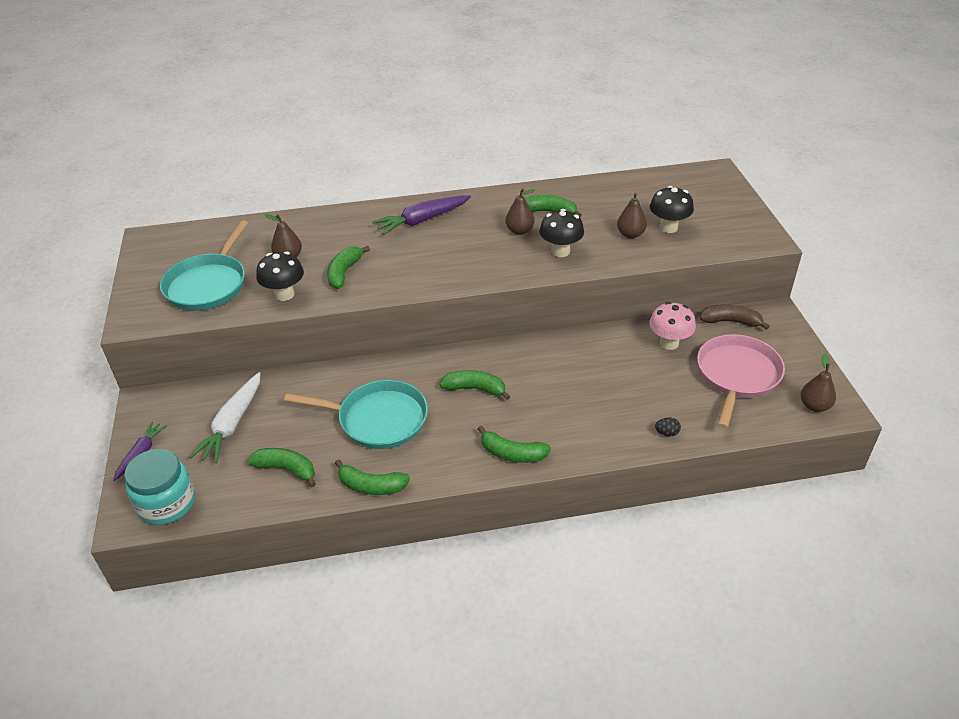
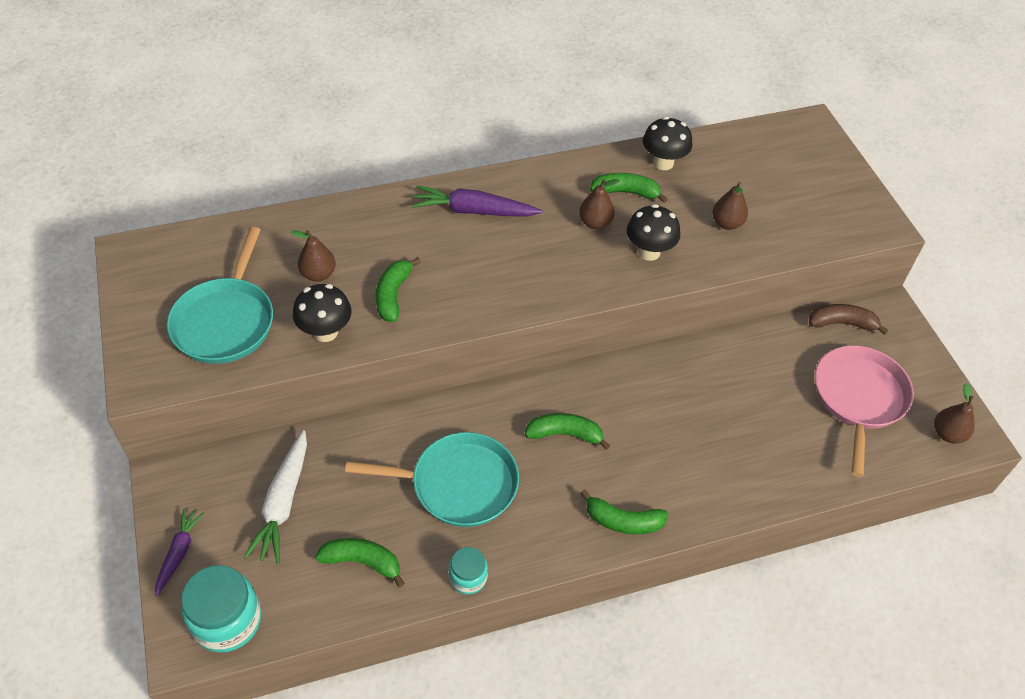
camera: 10 degrees left, 10 degrees up
green banana [335,459,410,495] -> turquoise jar [449,547,488,594]
purple carrot [372,195,471,235] -> purple carrot turned 45 degrees clockwise [411,185,543,217]
pink mushroom [649,302,696,350] -> none
black mushroom [650,186,694,233] -> black mushroom moved to [643,117,692,170]
black egg [655,417,681,436] -> none

